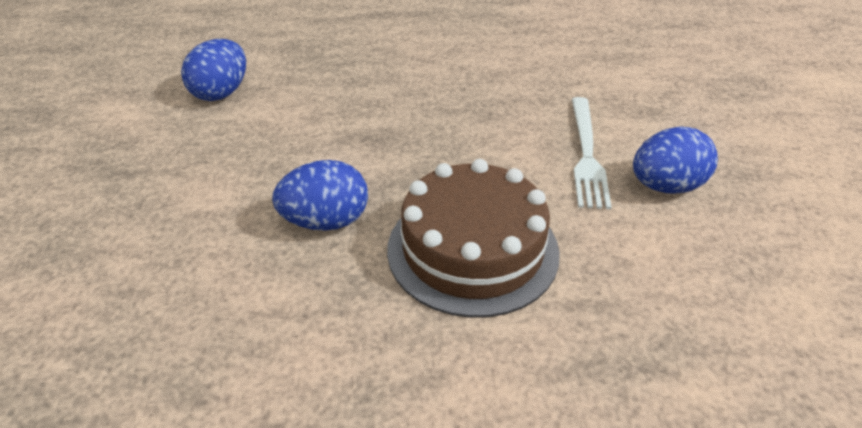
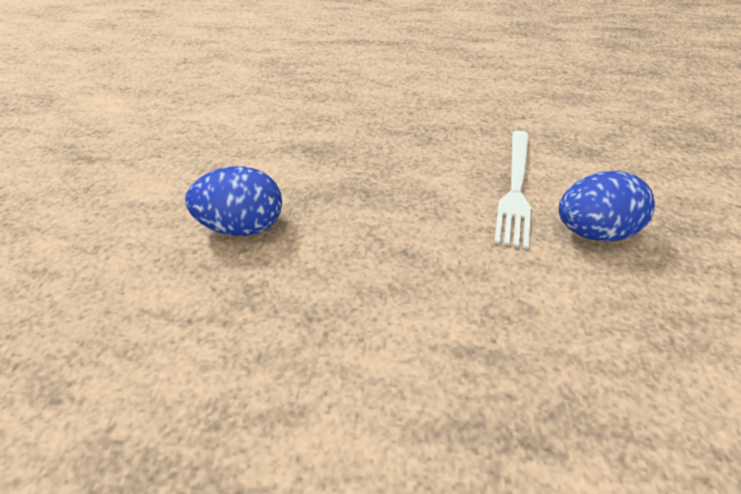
camera: 10 degrees right, 5 degrees up
blue egg [181,39,246,101] -> none
brown cake [387,159,560,318] -> none

